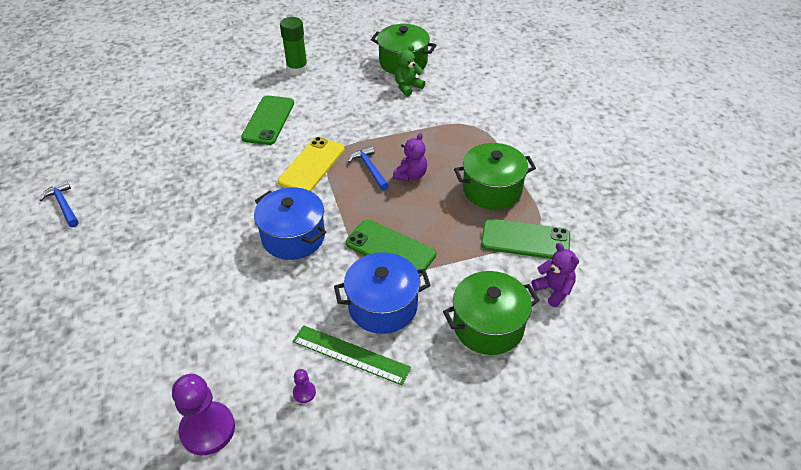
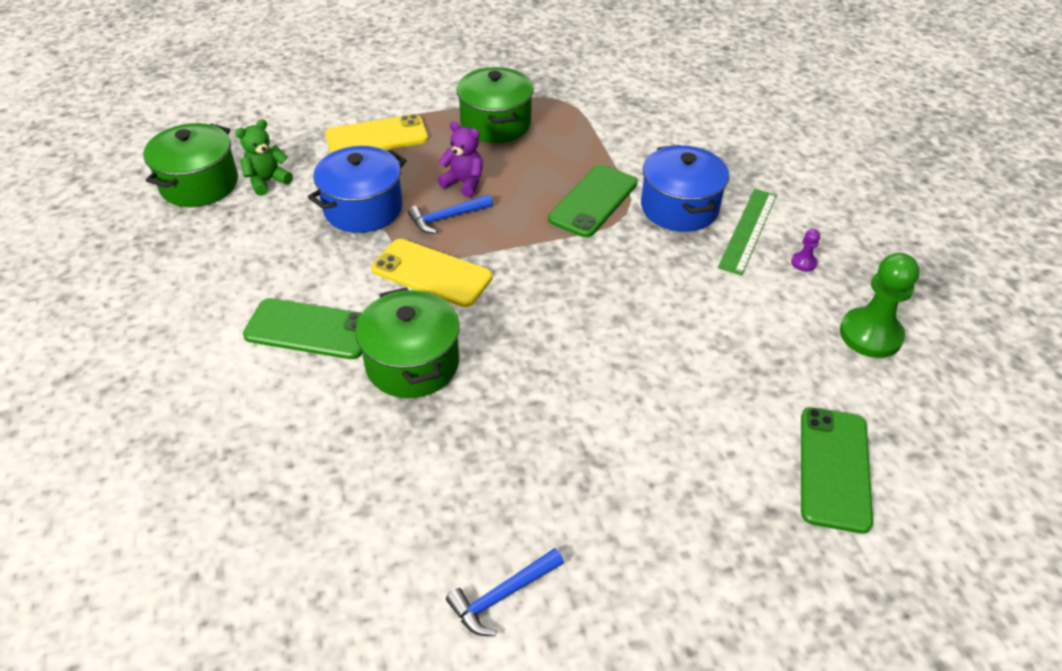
camera: 90 degrees left, 0 degrees up
purple pawn [172,374,235,455] -> green pawn [840,253,920,358]
blue pot [254,187,326,260] -> blue pot moved to [308,146,406,233]
green glue stick [280,17,308,75] -> none
green teddy bear [395,45,425,96] -> green teddy bear turned 90 degrees clockwise [235,119,293,196]
green pot [443,271,540,355] -> green pot moved to [355,287,460,398]
green phone [481,218,570,259] -> green phone moved to [801,407,873,534]
purple teddy bear [532,243,579,307] -> none
none -> yellow phone [326,114,428,153]

